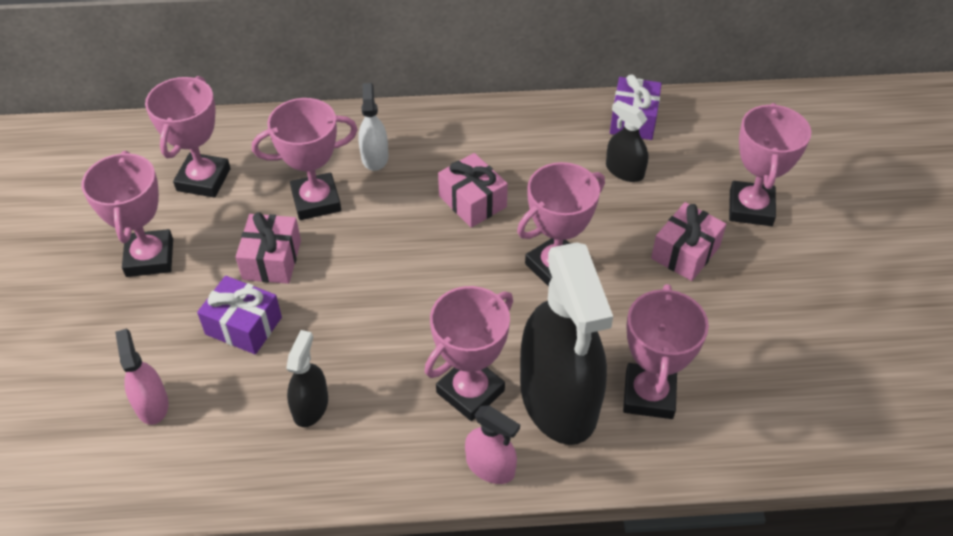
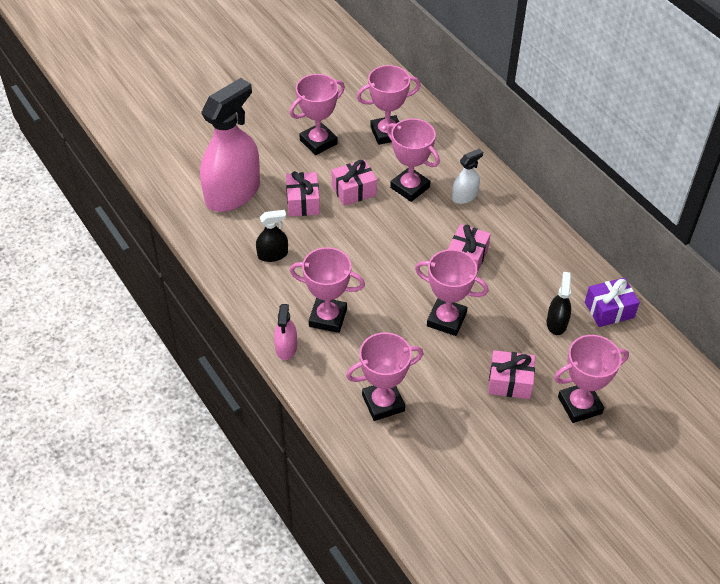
camera: 60 degrees right, 0 degrees up
pink spray bottle [115,329,169,425] -> pink spray bottle [200,78,260,212], size x2.23
purple gift [197,276,282,354] -> pink gift [286,171,320,216]
black spray bottle [520,242,613,445] -> none

